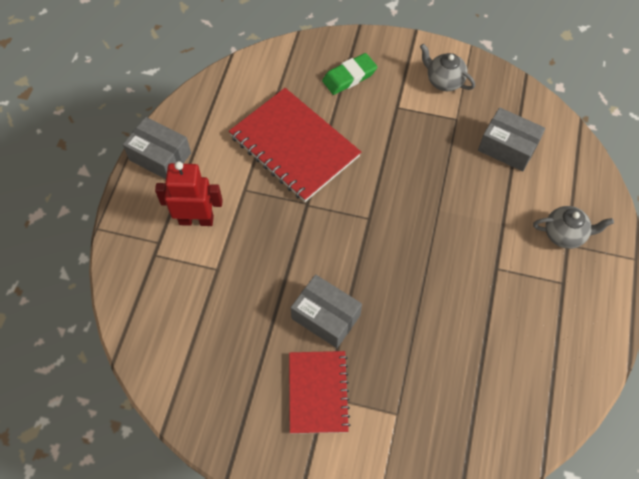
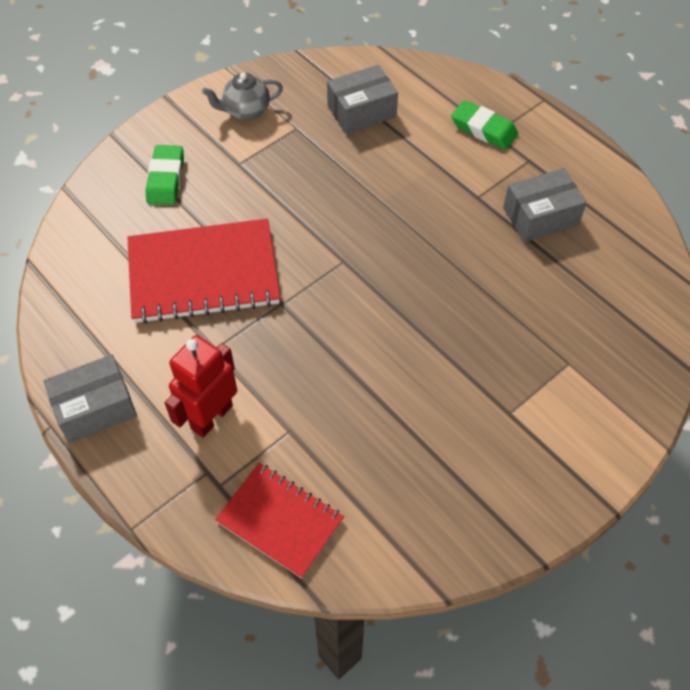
camera: 55 degrees left, 5 degrees down
red notebook [289,351,351,434] -> red notebook moved to [215,463,344,579]
grey box [291,274,362,348] -> grey box moved to [503,168,587,242]
grey teapot [533,206,614,249] -> green eraser [451,100,518,150]

